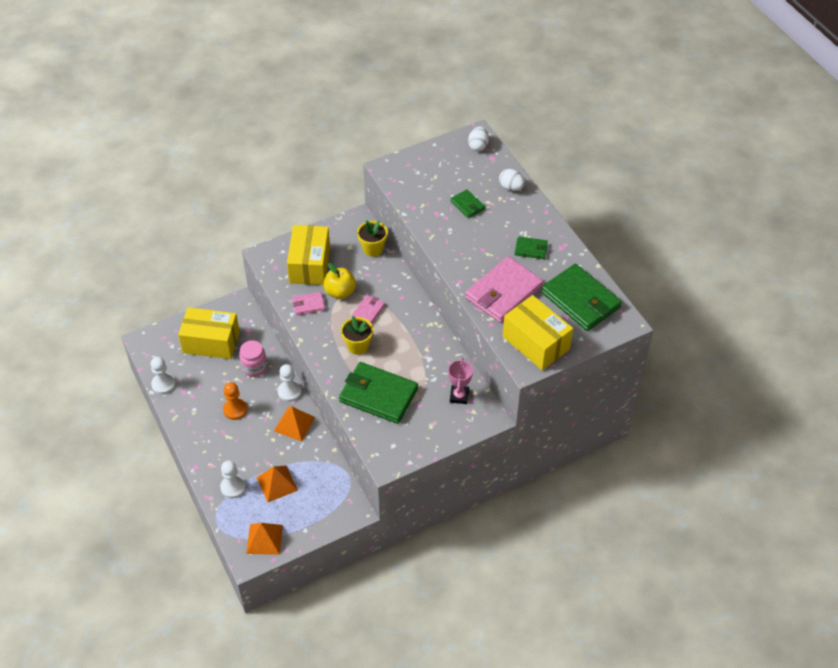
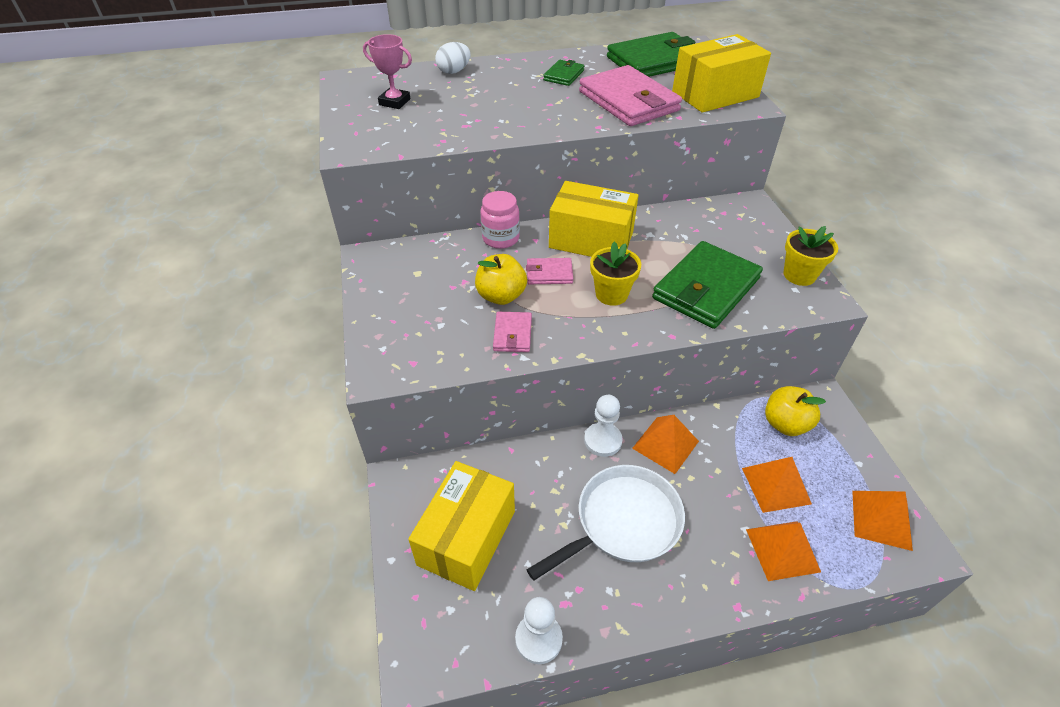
camera: 75 degrees left, 5 degrees down
white pawn [220,460,246,498] -> orange pyramid [746,521,821,581]
orange pawn [223,382,247,420] -> white pan [527,465,685,581]
pink jar [239,340,267,377] -> pink jar moved to [481,191,520,249]
yellow box [287,225,330,285] -> yellow box moved to [549,181,639,257]
pink wallet [352,295,385,324] -> pink wallet turned 45 degrees counterclockwise [526,258,573,284]
yellow flower pot [357,220,388,257] -> yellow flower pot moved to [783,226,838,286]
pink trophy [448,358,473,404] -> pink trophy moved to [363,34,412,109]
green wallet [450,189,485,218] -> none
white egg [468,126,489,151] -> none
none -> yellow apple [765,386,826,436]

